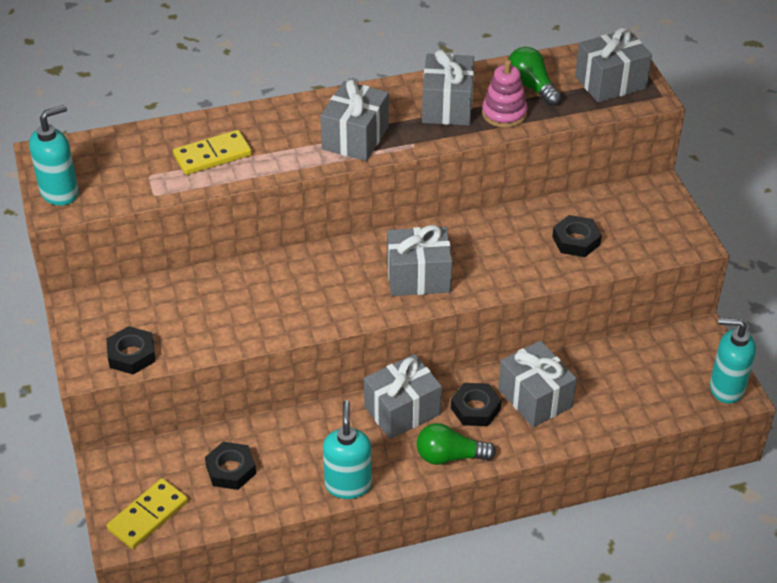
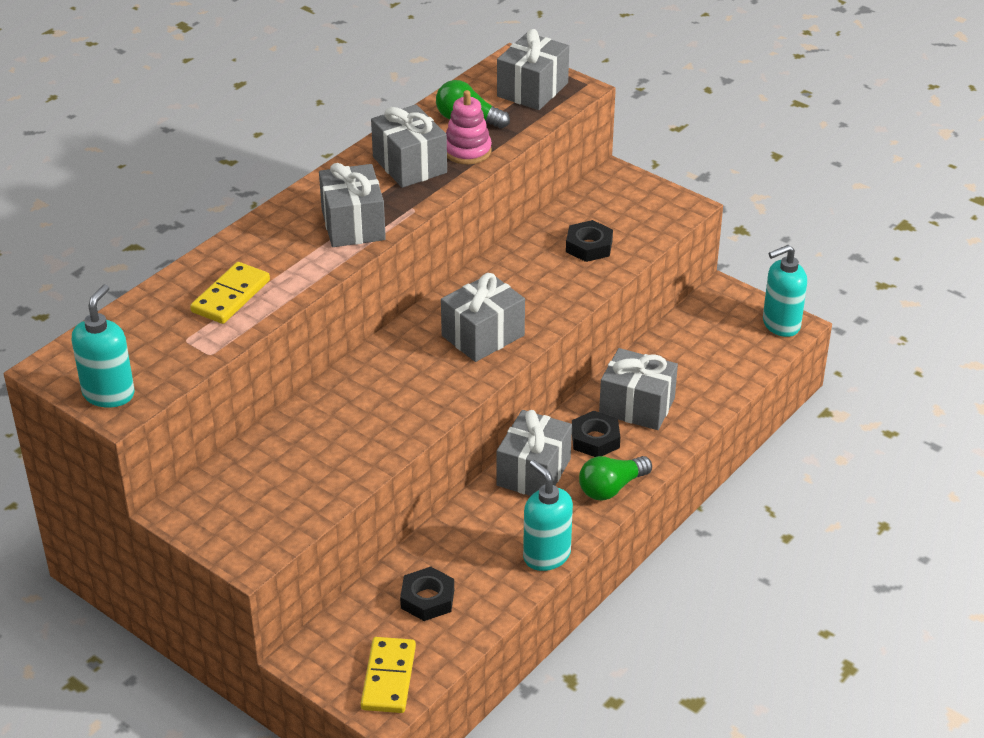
camera: 35 degrees left, 5 degrees down
black nut [107,326,155,375] -> none

